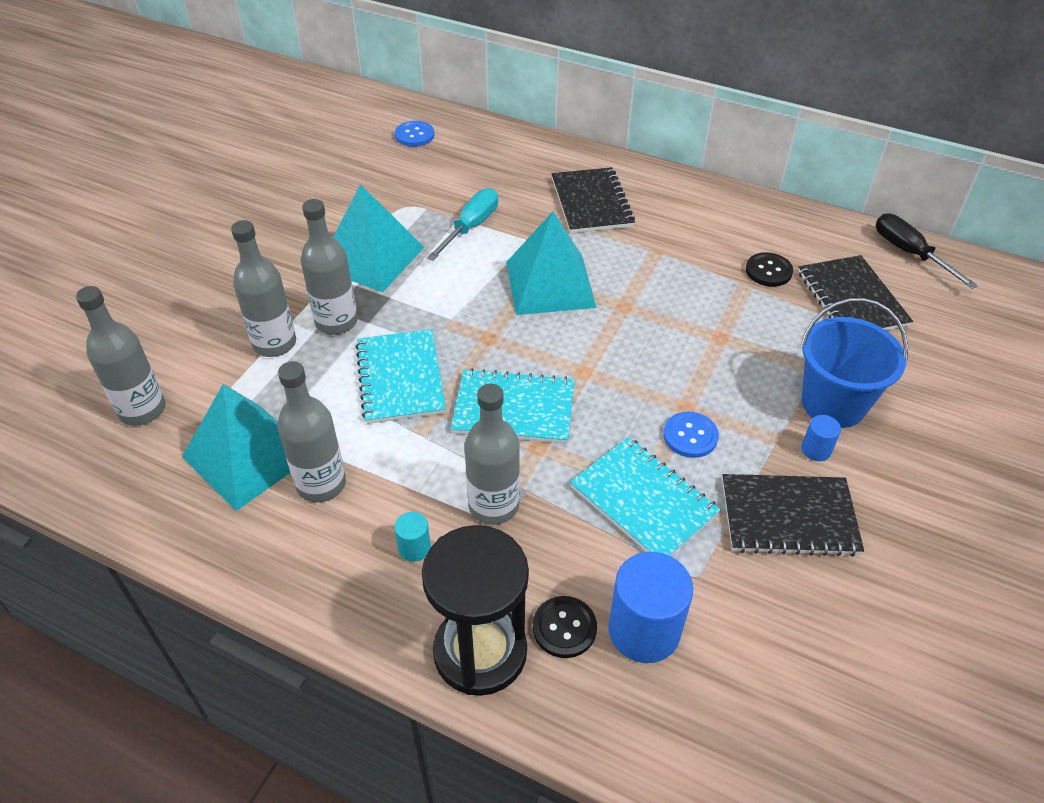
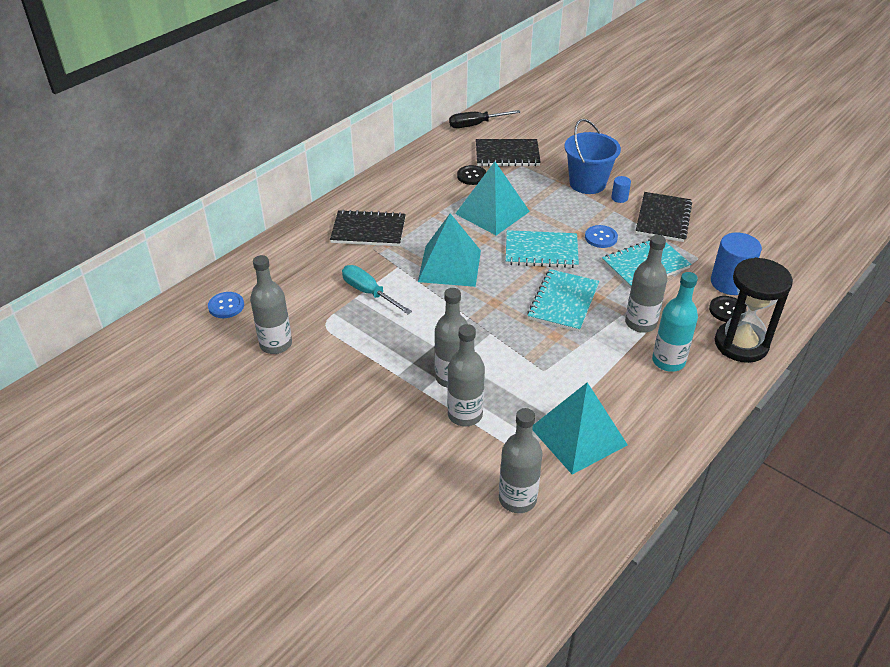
camera: 75 degrees left, 5 degrees down
grey bottle [277,361,346,502] -> grey bottle moved to [250,255,292,354]
turquoise pyramid [333,184,424,292] -> turquoise pyramid moved to [455,161,530,235]
turquoise notebook [355,329,446,424] -> turquoise notebook moved to [506,230,579,268]
turquoise cylinder [394,512,431,562] -> turquoise bottle [652,272,698,372]

